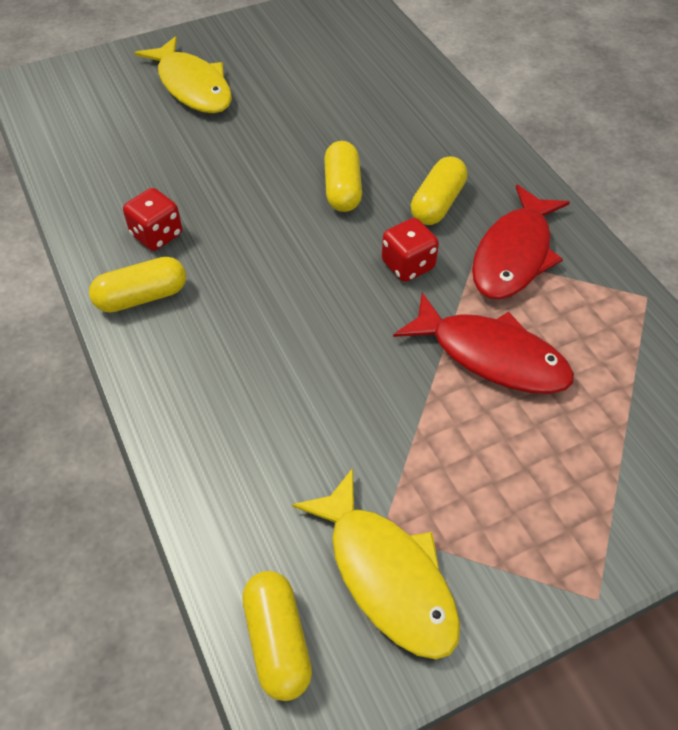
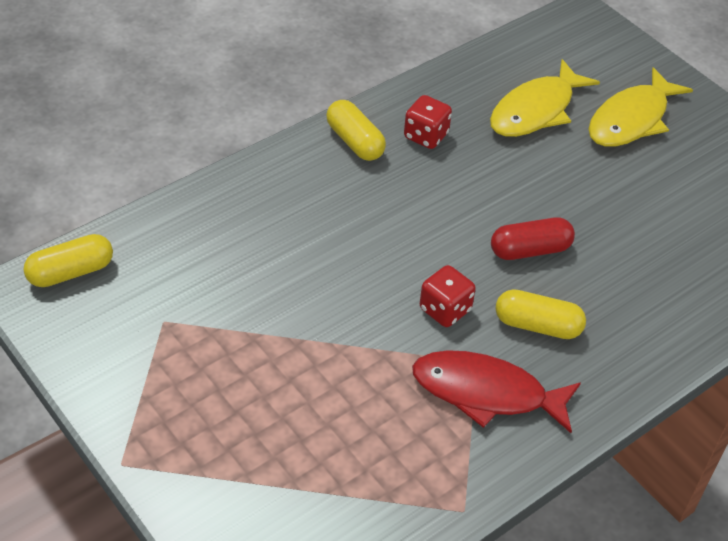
camera: 75 degrees right, 5 degrees down
yellow fish [292,468,460,659] -> yellow fish moved to [490,59,600,137]
yellow capsule [324,141,362,212] -> red capsule [491,218,575,260]
red fish [393,293,574,394] -> none

